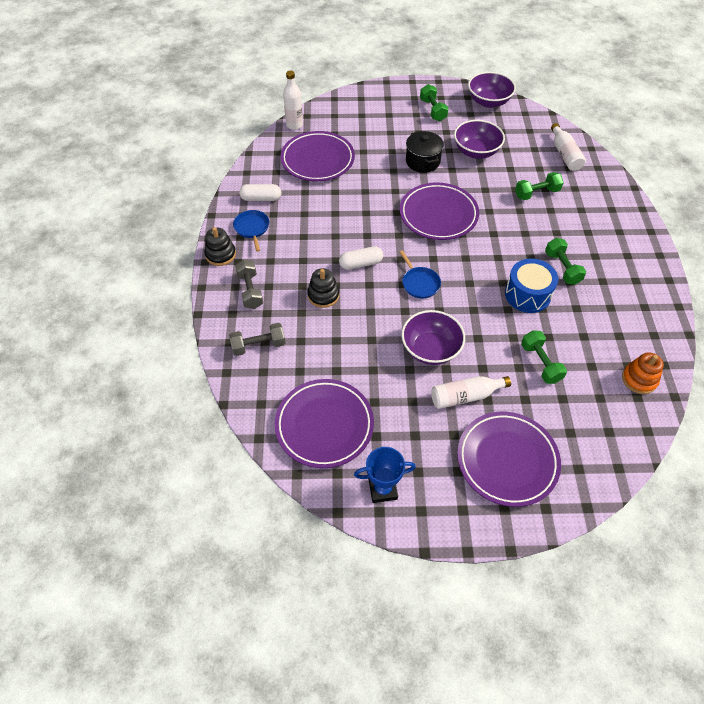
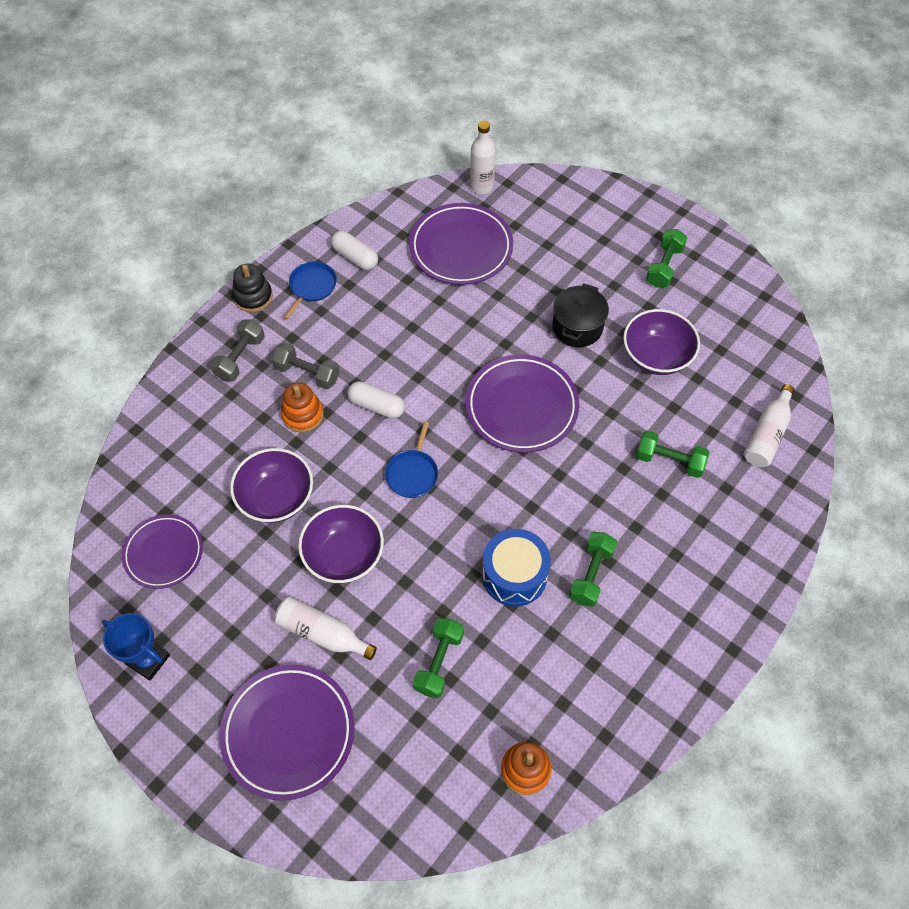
camera: 40 degrees right, 5 degrees up
grey dumbbell [229,323,286,356] -> grey dumbbell moved to [272,342,340,390]
purple plate [275,379,374,468] -> purple plate [122,515,203,589], size x0.65
black stacking toy [307,268,339,308] -> orange stacking toy [281,383,324,433]
purple bowl [468,72,516,108] -> purple bowl moved to [230,448,313,523]

